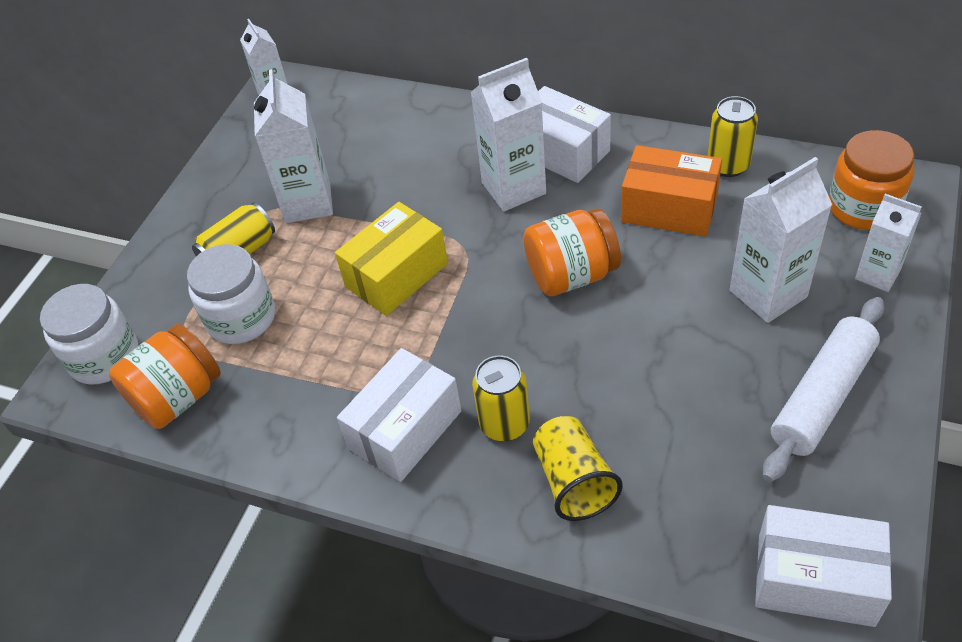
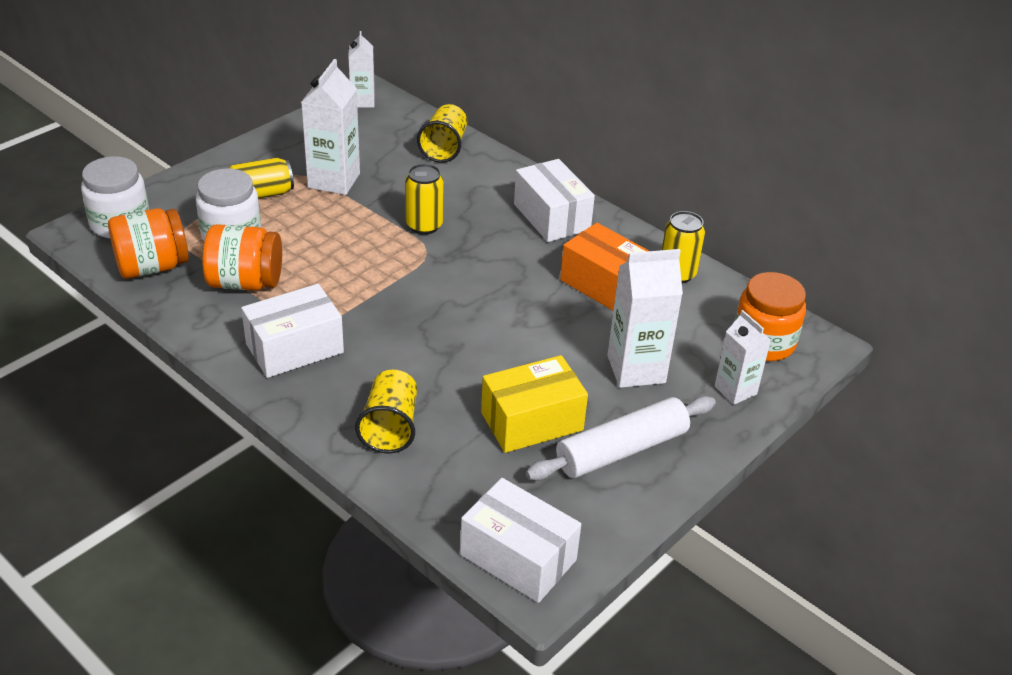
camera: 15 degrees right, 10 degrees down
yellow box [335,202,448,316] -> yellow box moved to [481,355,588,453]
white carton [471,58,546,212] -> none
yellow can [472,356,530,441] -> yellow can moved to [405,164,444,235]
orange jar [523,208,621,296] -> orange jar moved to [203,224,282,290]
none -> yellow cup [417,104,467,163]

